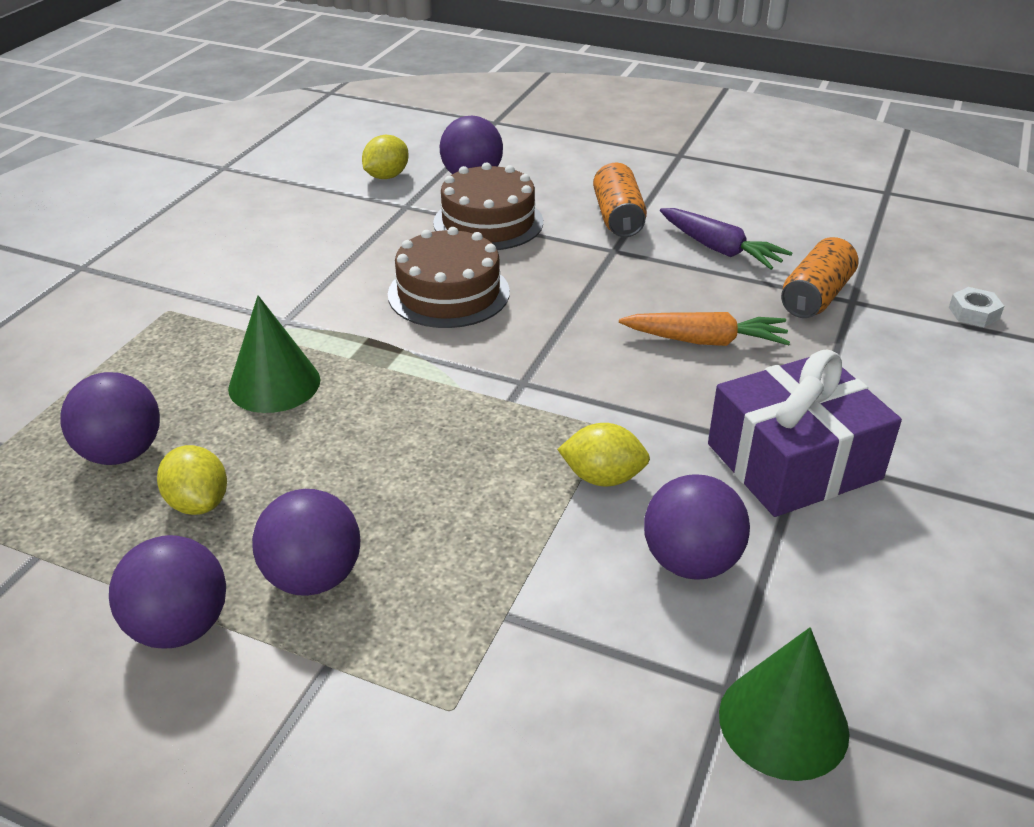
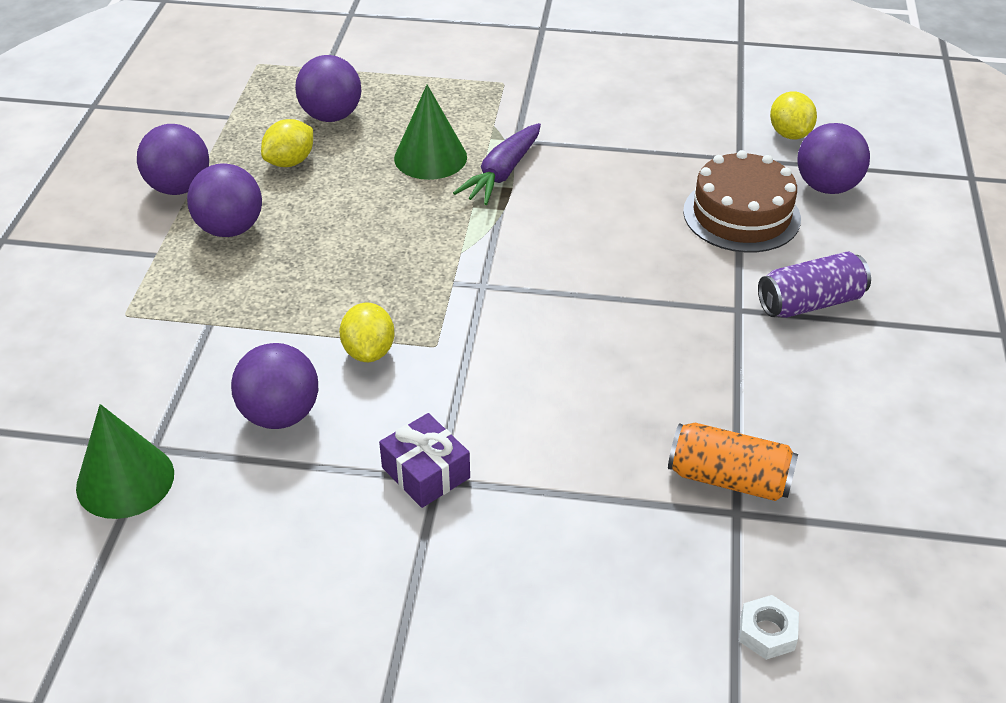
camera: 75 degrees right, 5 degrees up
yellow lemon [362,135,409,179] -> yellow lemon turned 60 degrees clockwise [770,91,817,139]
brown cake [388,227,510,328] -> none
orange can [593,163,647,237] -> purple can [758,252,871,318]
orange carrot [619,312,790,346] -> none
purple carrot [660,208,793,270] -> purple carrot moved to [453,123,541,205]
purple gift [708,350,902,517] -> purple gift [379,413,470,508], size x0.54

